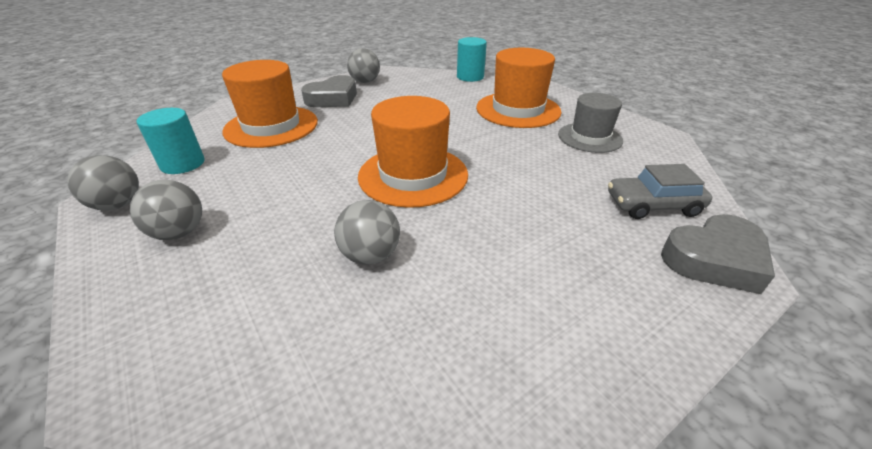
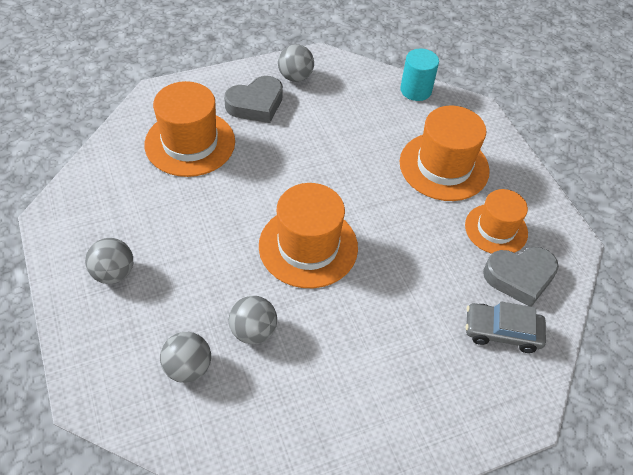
camera: 10 degrees right, 15 degrees up
grey ball [67,155,139,210] -> grey ball moved to [160,332,211,383]
turquoise cylinder [137,108,205,174] -> none
grey hat [558,93,623,153] -> orange hat [465,189,528,254]
grey heart [661,214,775,294] -> grey heart moved to [483,247,559,307]

